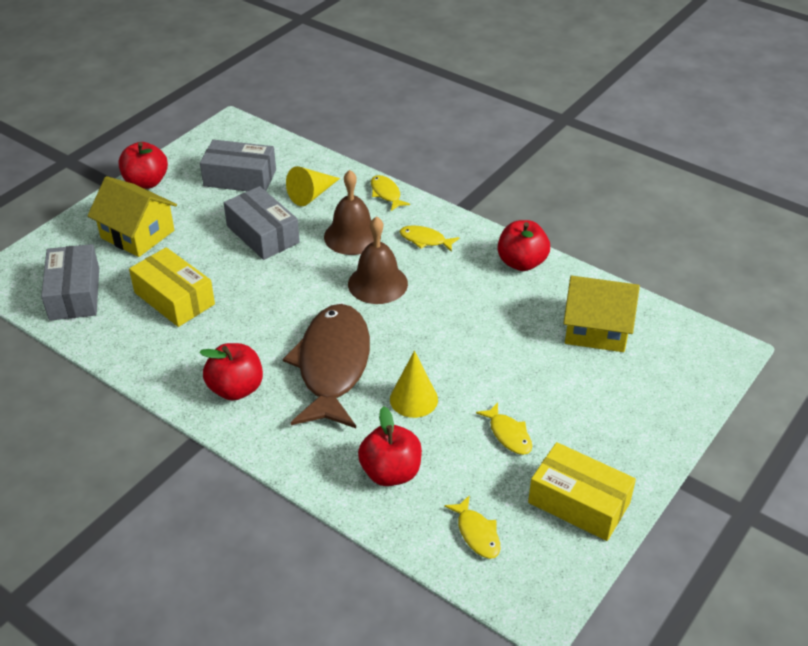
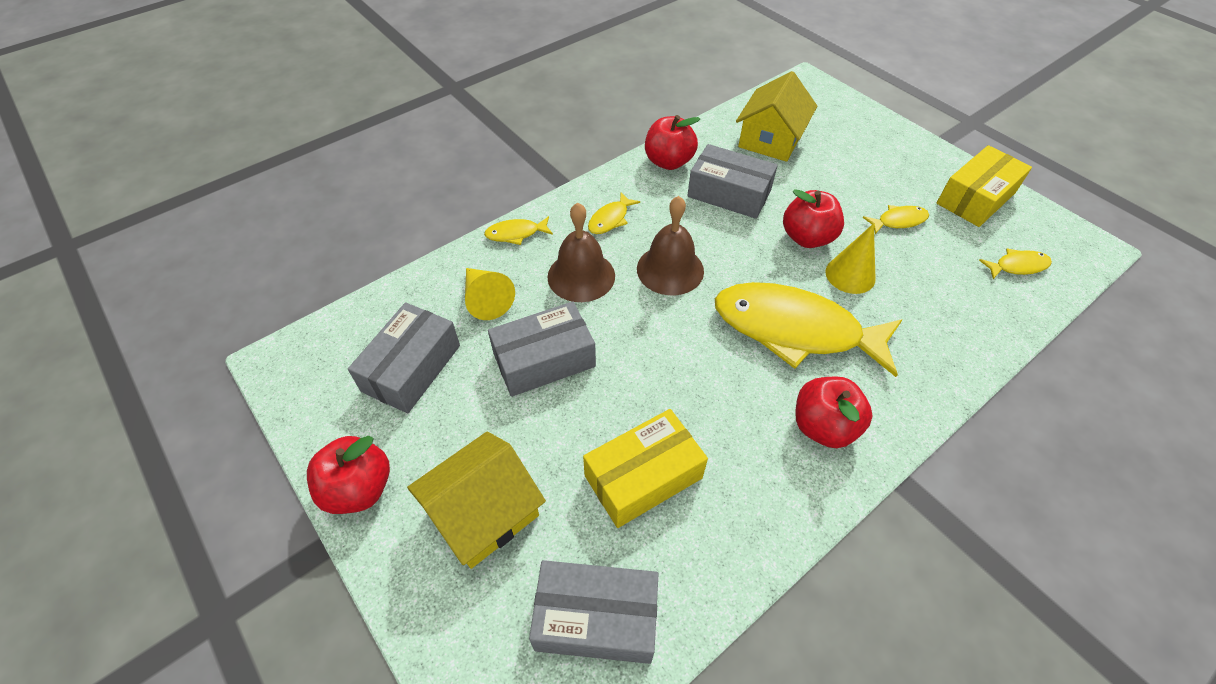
camera: 75 degrees left, 10 degrees up
brown fish [283,304,370,428] -> yellow fish [715,282,902,377]
red apple [358,406,422,486] -> red apple moved to [783,189,844,248]
none -> grey box [687,144,778,219]

